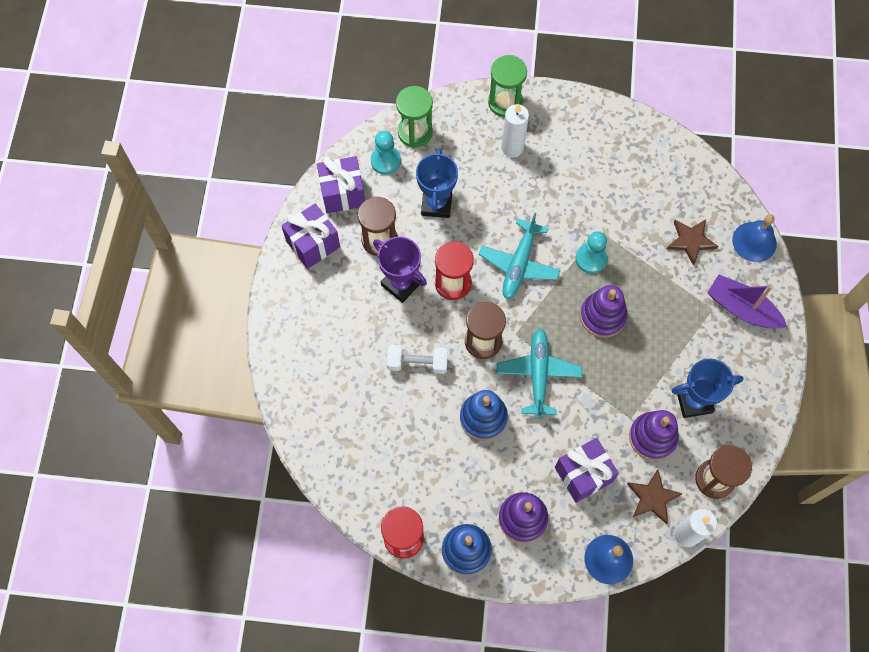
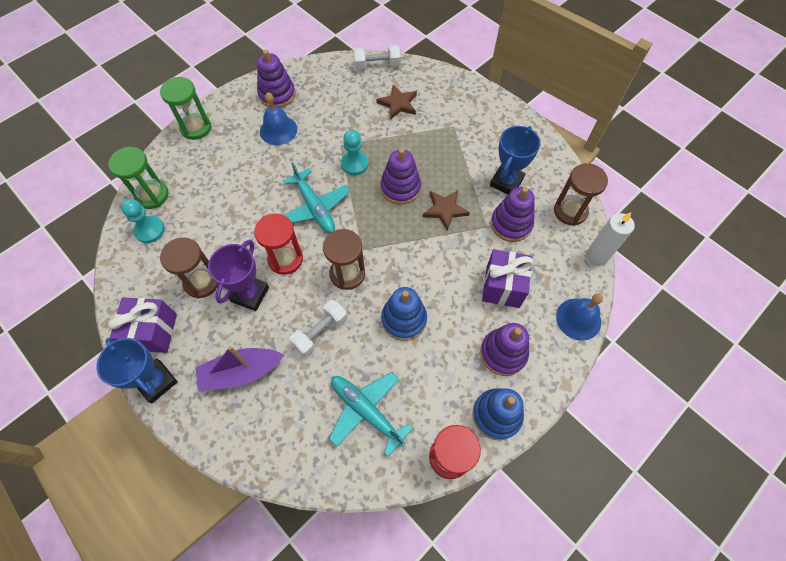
camera: 50 degrees left, 5 degrees down
purple gift [317,156,365,213] -> none
purple trophy [373,236,427,303] -> purple trophy turned 60 degrees counterclockwise [208,240,269,311]
blue trophy [416,148,458,218] -> blue trophy moved to [96,338,178,403]
turquoise plane [497,329,582,418] -> turquoise plane moved to [329,372,413,457]
white candle [501,104,529,158] -> none
brown star [627,469,683,524] -> brown star moved to [423,190,470,231]
purple boat [707,275,787,328] -> purple boat moved to [195,346,284,391]
blue bell [732,214,777,262] -> blue bell moved to [260,92,297,145]
none -> purple stacking toy [257,50,295,108]
none -> white dumbbell [353,45,401,70]

